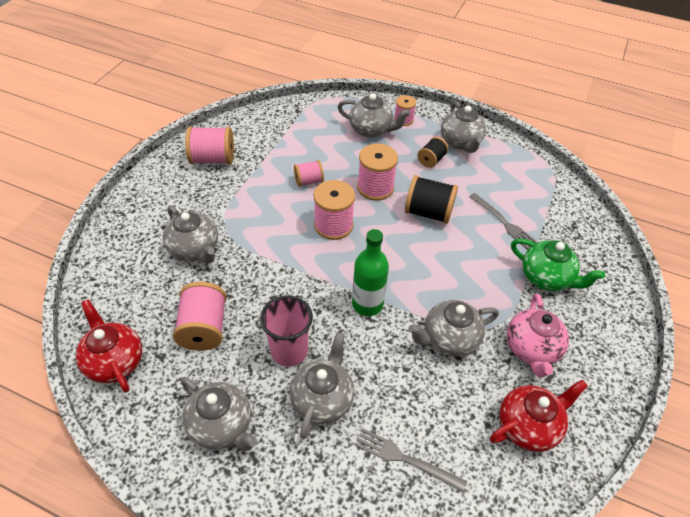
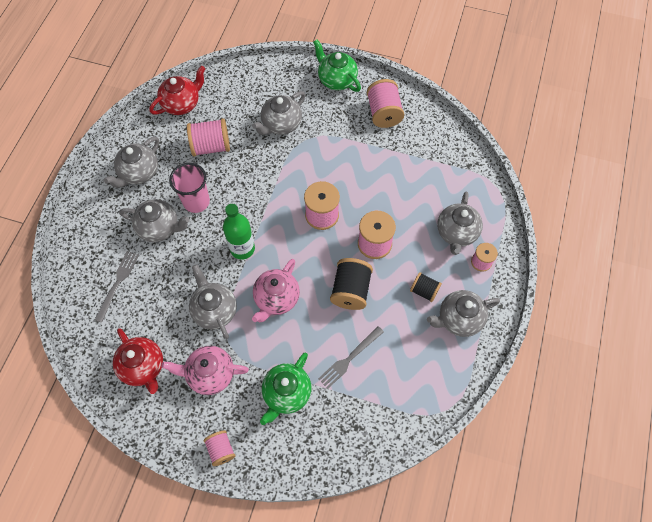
camera: 85 degrees right, 15 degrees up
pink spool [294,160,324,187] -> pink spool moved to [204,430,236,466]
none -> pink teapot [252,259,300,322]
none -> green teapot [313,39,361,92]

